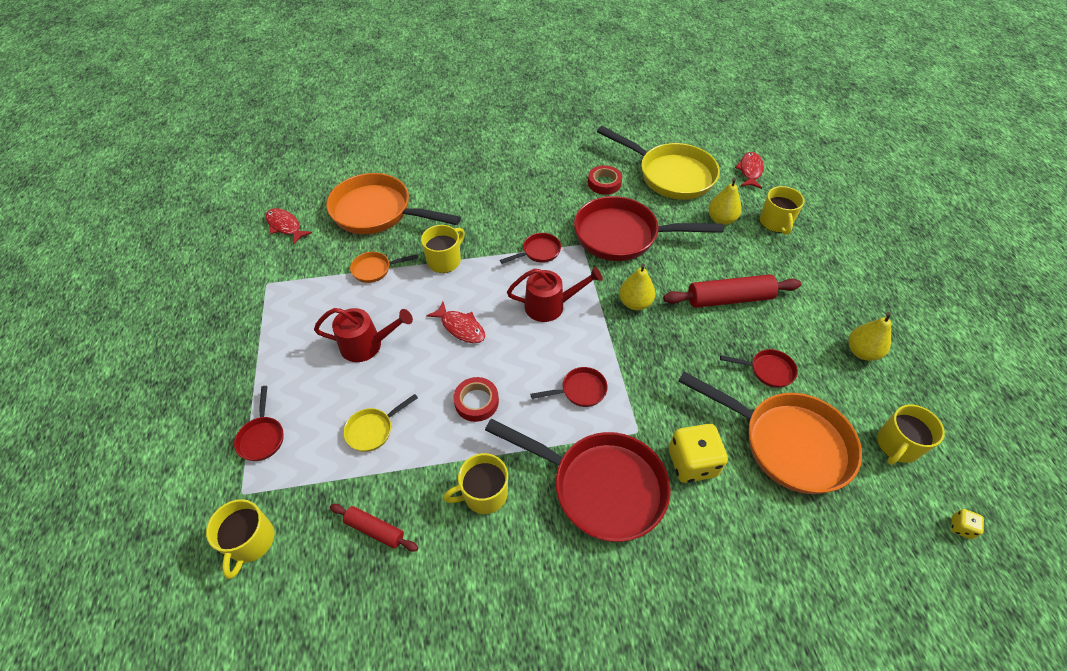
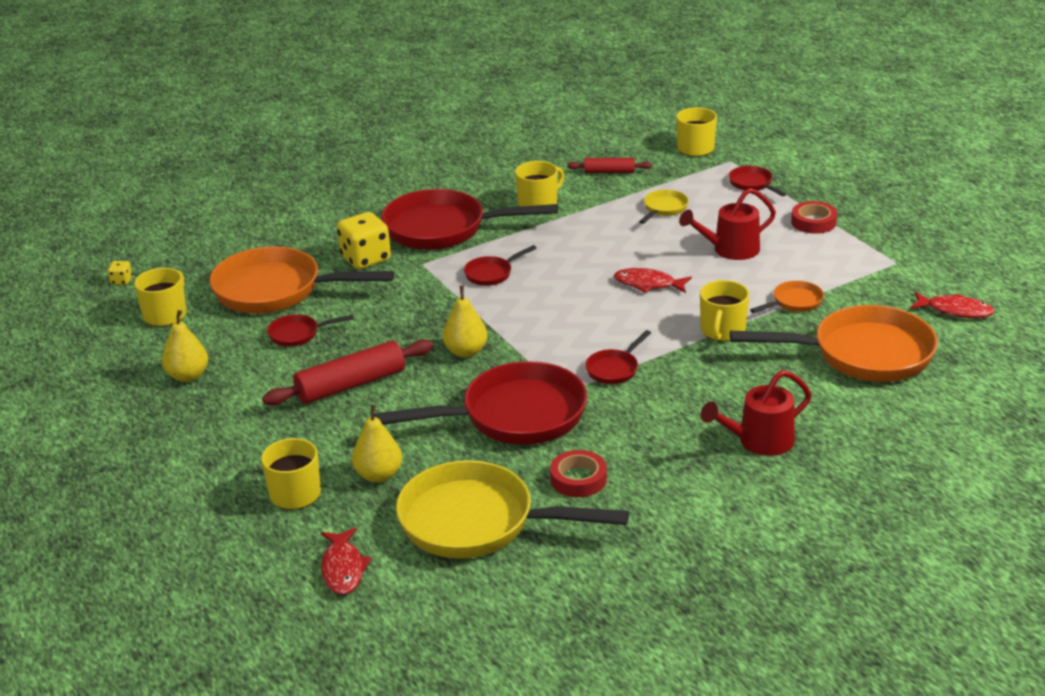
camera: 160 degrees right, 20 degrees down
red tape [454,377,499,422] -> red tape moved to [791,201,837,234]
red watering can [507,267,603,322] -> red watering can moved to [701,370,812,456]

